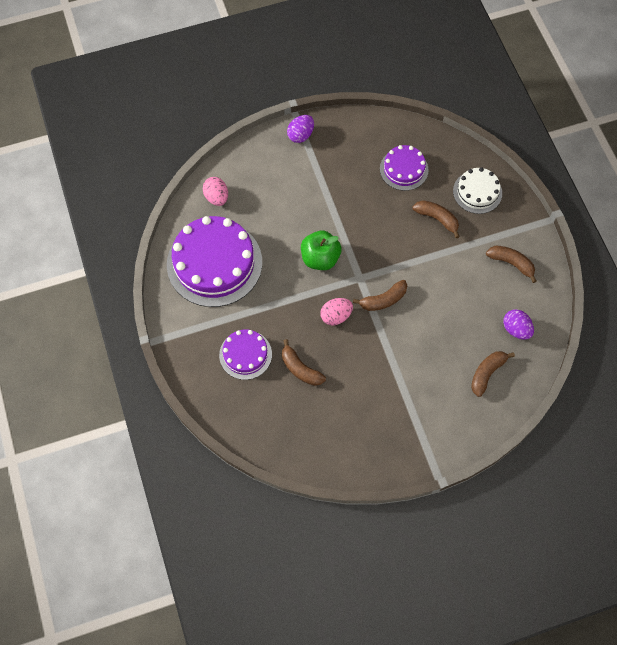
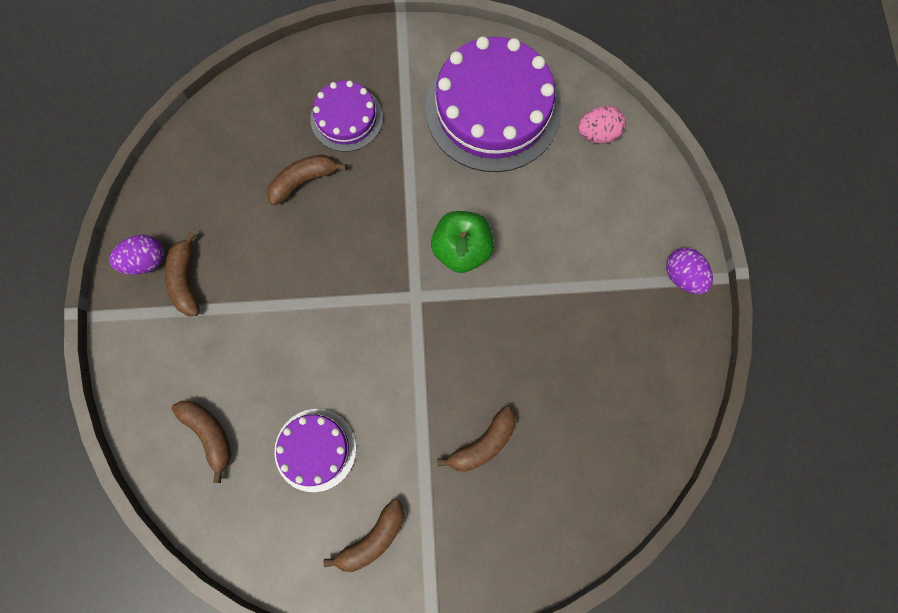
camera: 105 degrees right, 10 degrees up
pink egg [320,298,353,325] -> none
brown banana [353,280,407,311] -> brown banana moved to [165,232,200,316]
purple cake [380,145,429,191] -> purple cake moved to [274,409,356,492]
white cake [453,167,502,214] -> none
purple egg [503,309,534,339] -> purple egg moved to [109,235,164,275]

